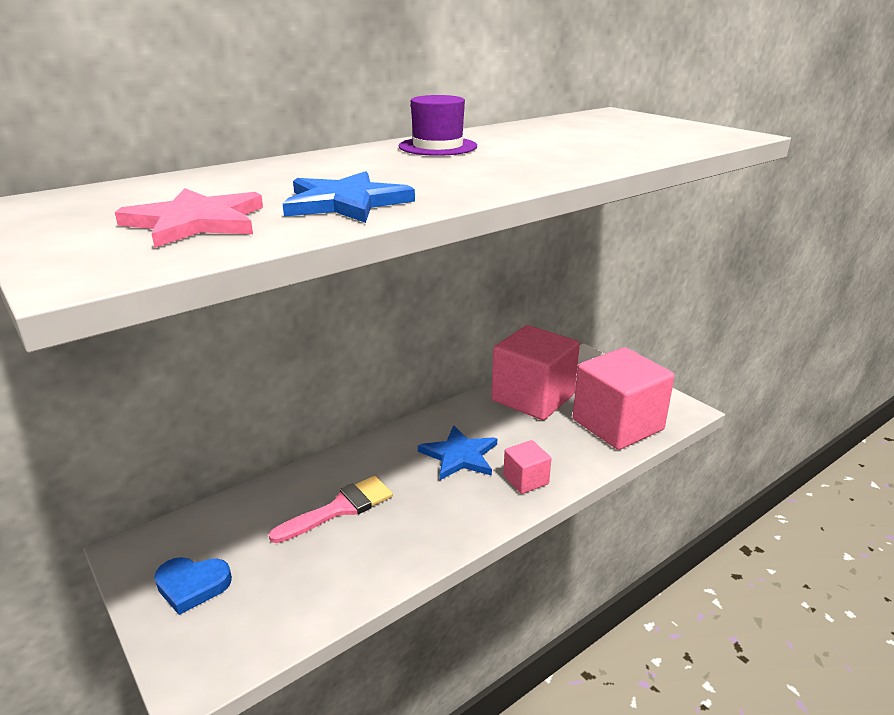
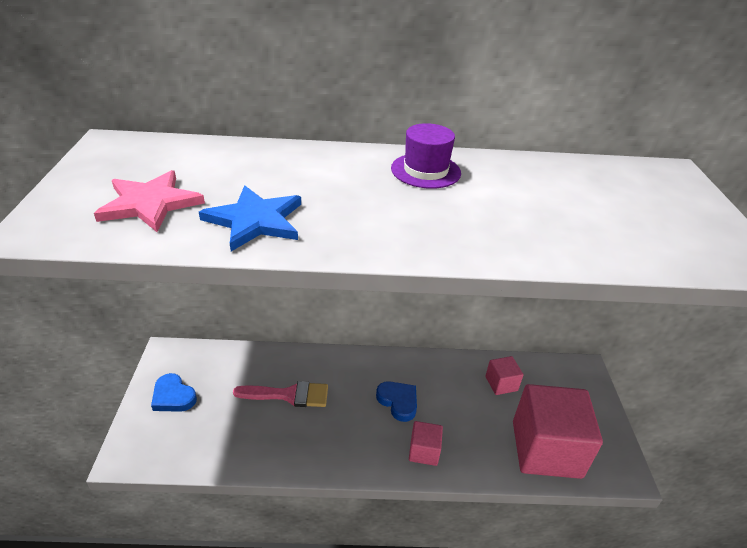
camera: 35 degrees right, 10 degrees up
blue star [418,425,497,480] -> blue heart [376,381,417,422]
pink cube [491,325,580,420] -> pink cube [486,356,523,395], size x0.46

